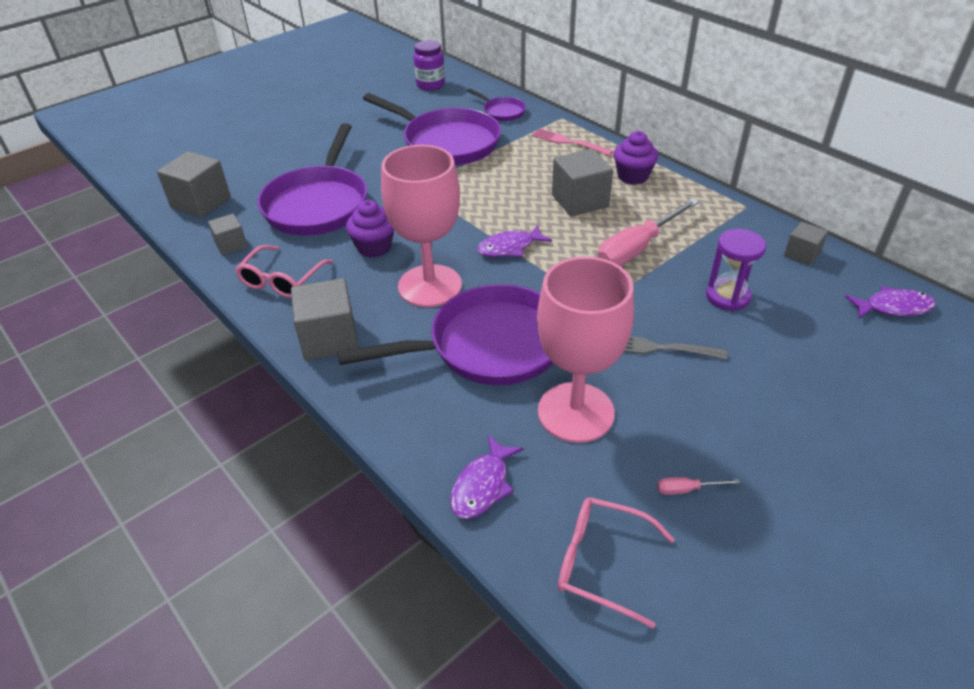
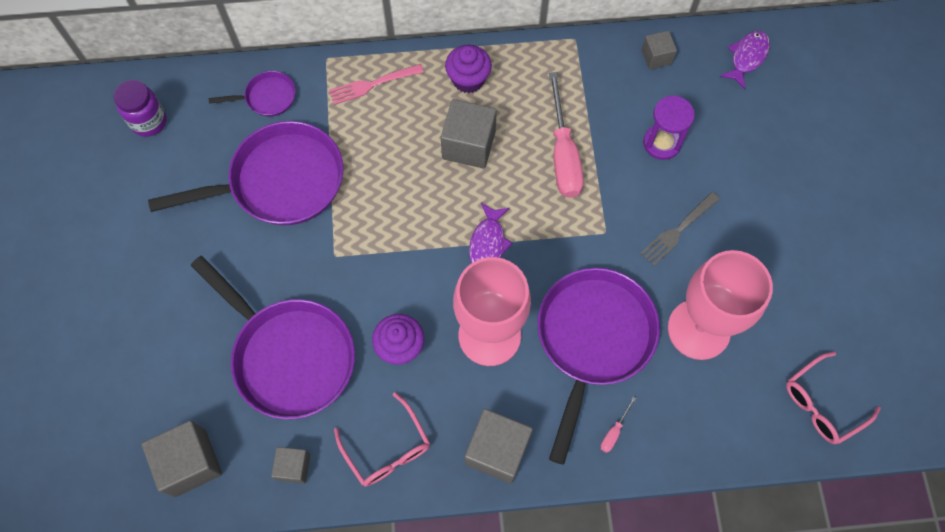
camera: 55 degrees left, 25 degrees up
purple fish [450,435,524,519] -> none
pink screwdriver [657,477,740,495] -> pink screwdriver moved to [601,397,636,453]

